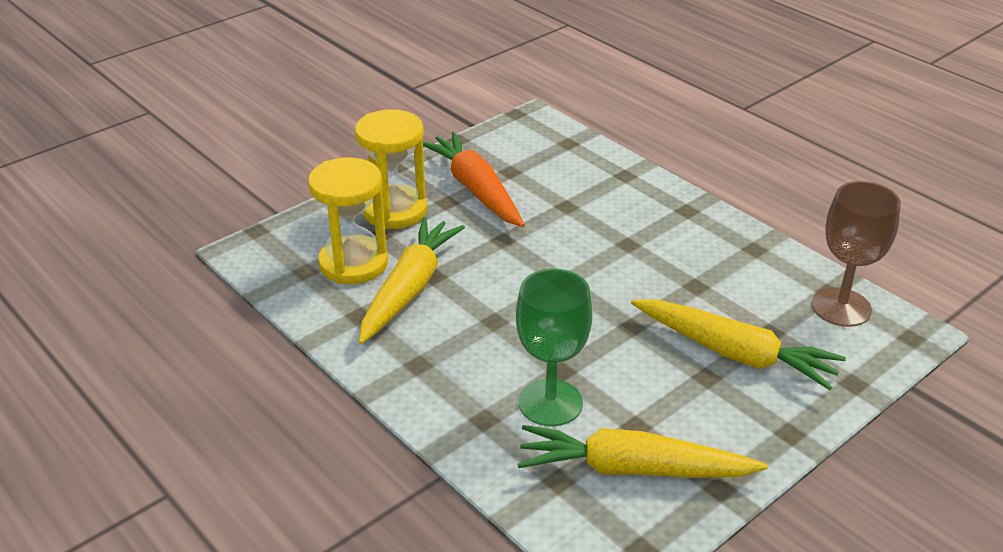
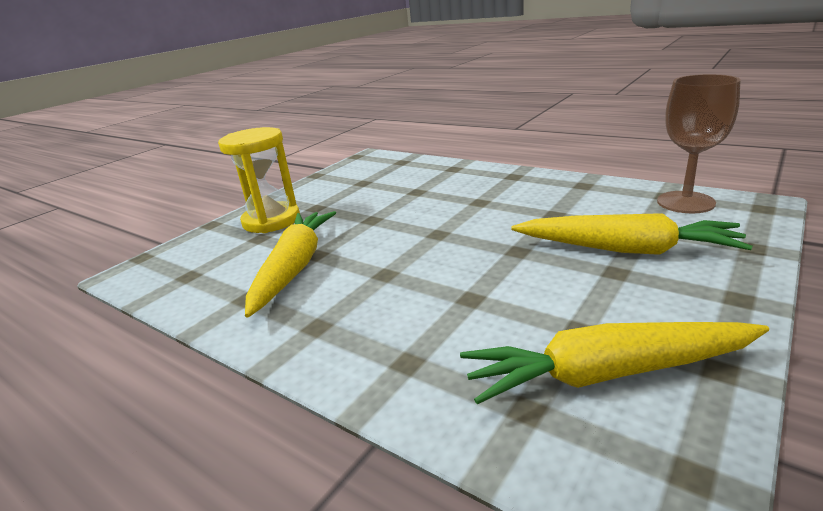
camera: 10 degrees left, 10 degrees down
yellow hourglass [308,157,388,284] -> none
orange carrot [423,132,525,227] -> none
green goblet [516,269,592,426] -> none

